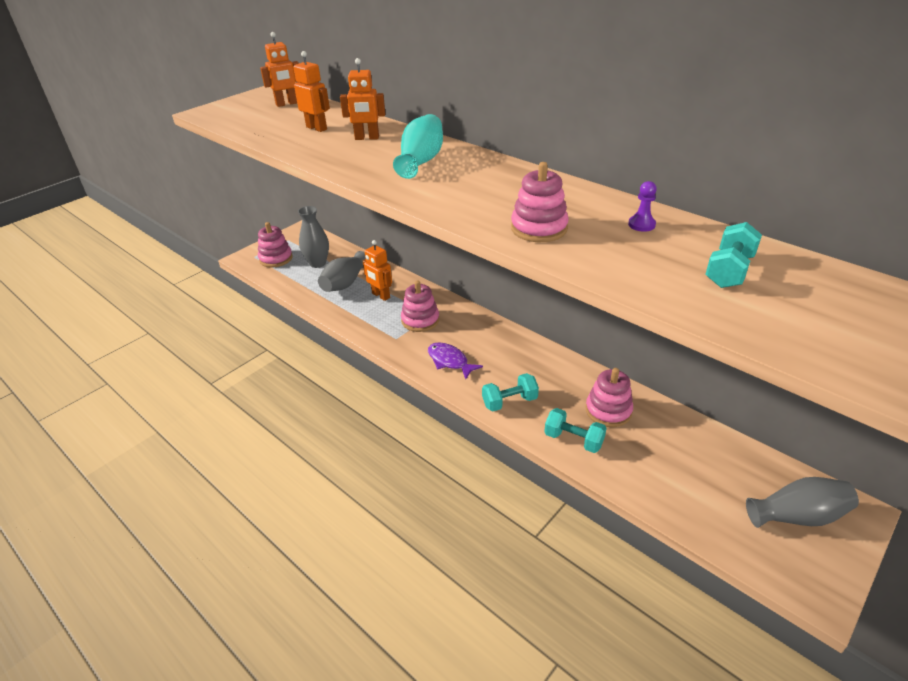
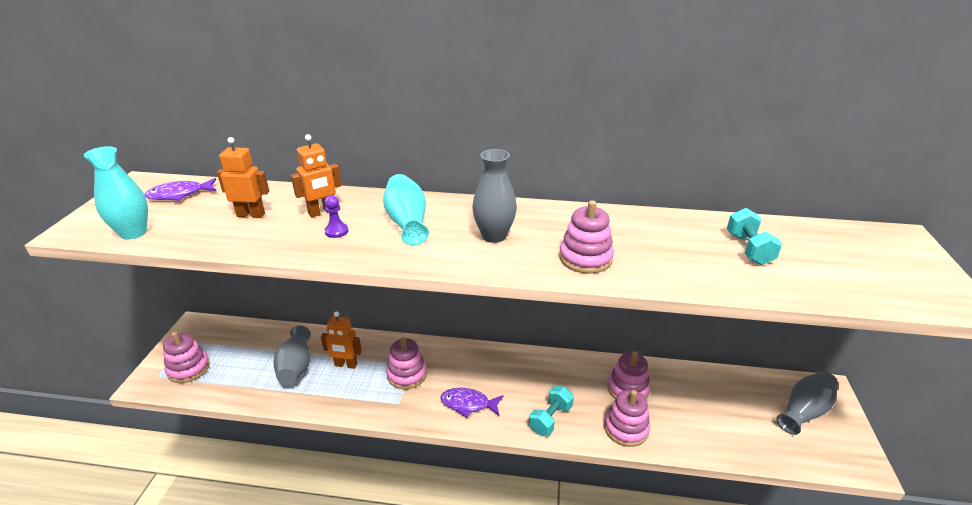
camera: 35 degrees left, 5 degrees down
orange robot [260,32,299,107] -> purple fish [145,178,216,201]
grey vase [298,206,329,268] -> grey vase moved to [472,149,517,243]
turquoise dumbbell [544,408,607,453] -> pink stacking toy [604,390,650,447]
purple pawn [628,181,657,232] -> purple pawn moved to [324,195,348,238]
none -> turquoise vase [84,146,148,239]

